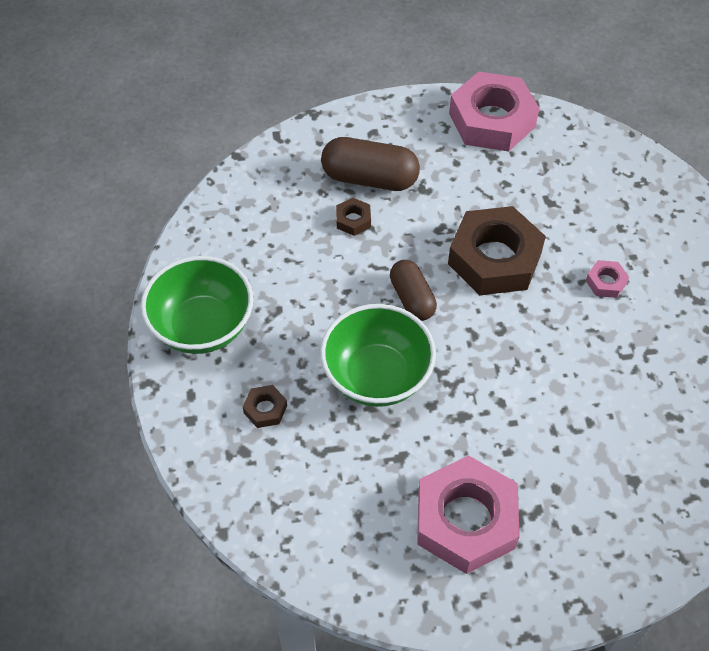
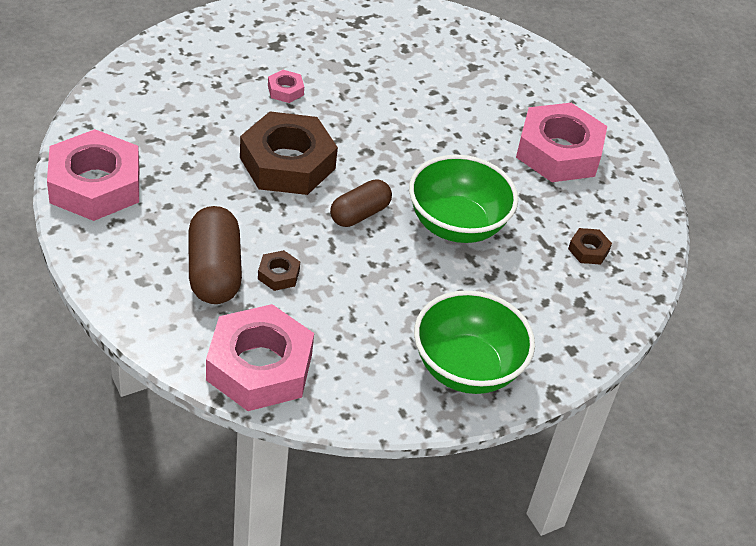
camera: 115 degrees left, 10 degrees down
brown nut [243,385,287,428] -> brown nut moved to [568,228,612,264]
none -> pink nut [206,304,314,411]

